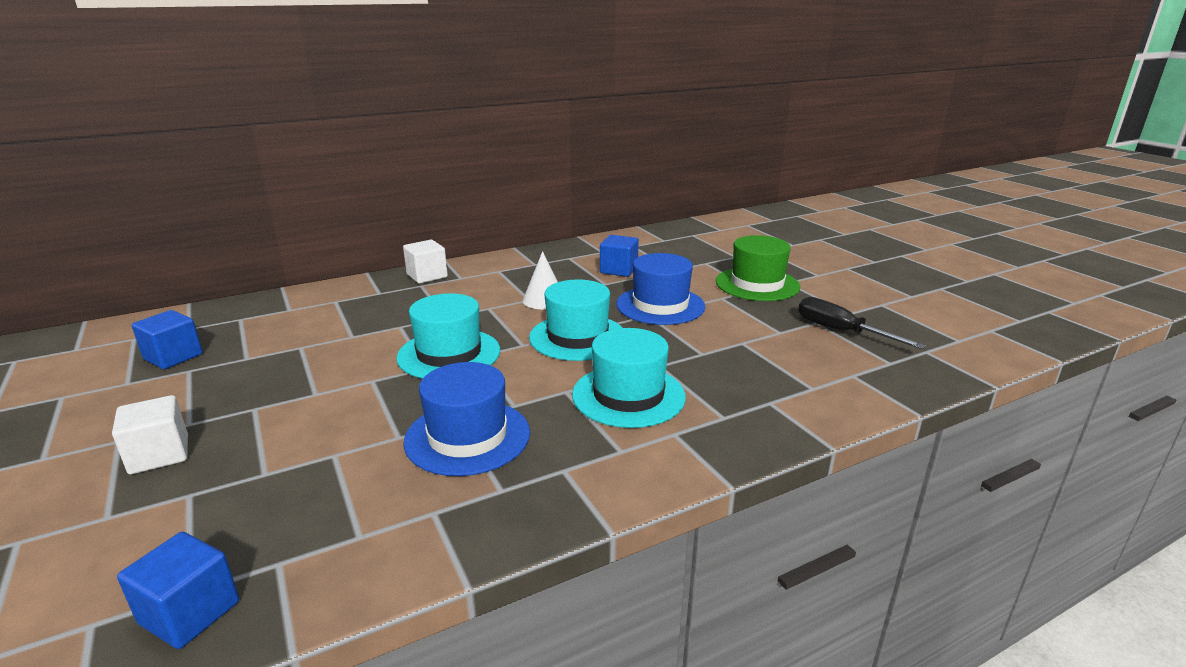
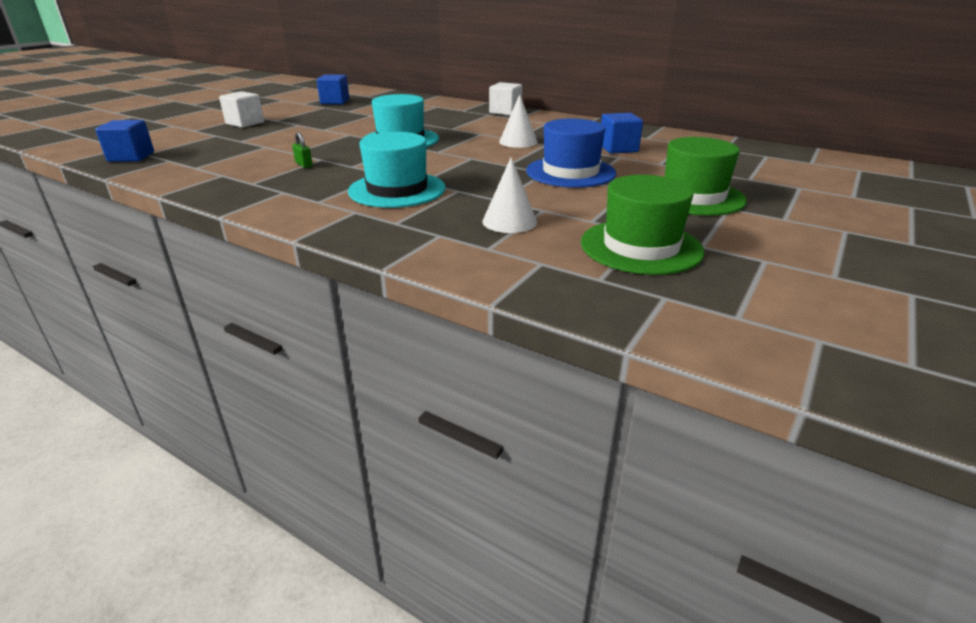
camera: 60 degrees right, 5 degrees up
blue hat [403,362,530,476] -> green padlock [292,132,313,168]
turquoise hat [529,280,622,361] -> none
black screwdriver [798,297,926,349] -> green hat [581,175,704,275]
none -> white cone [482,157,537,233]

